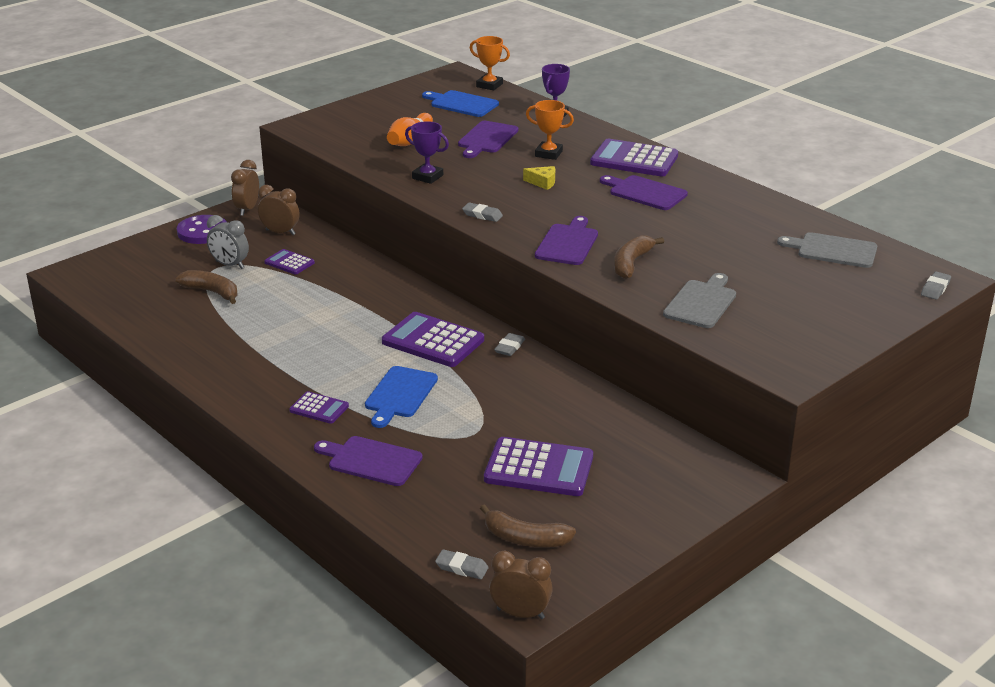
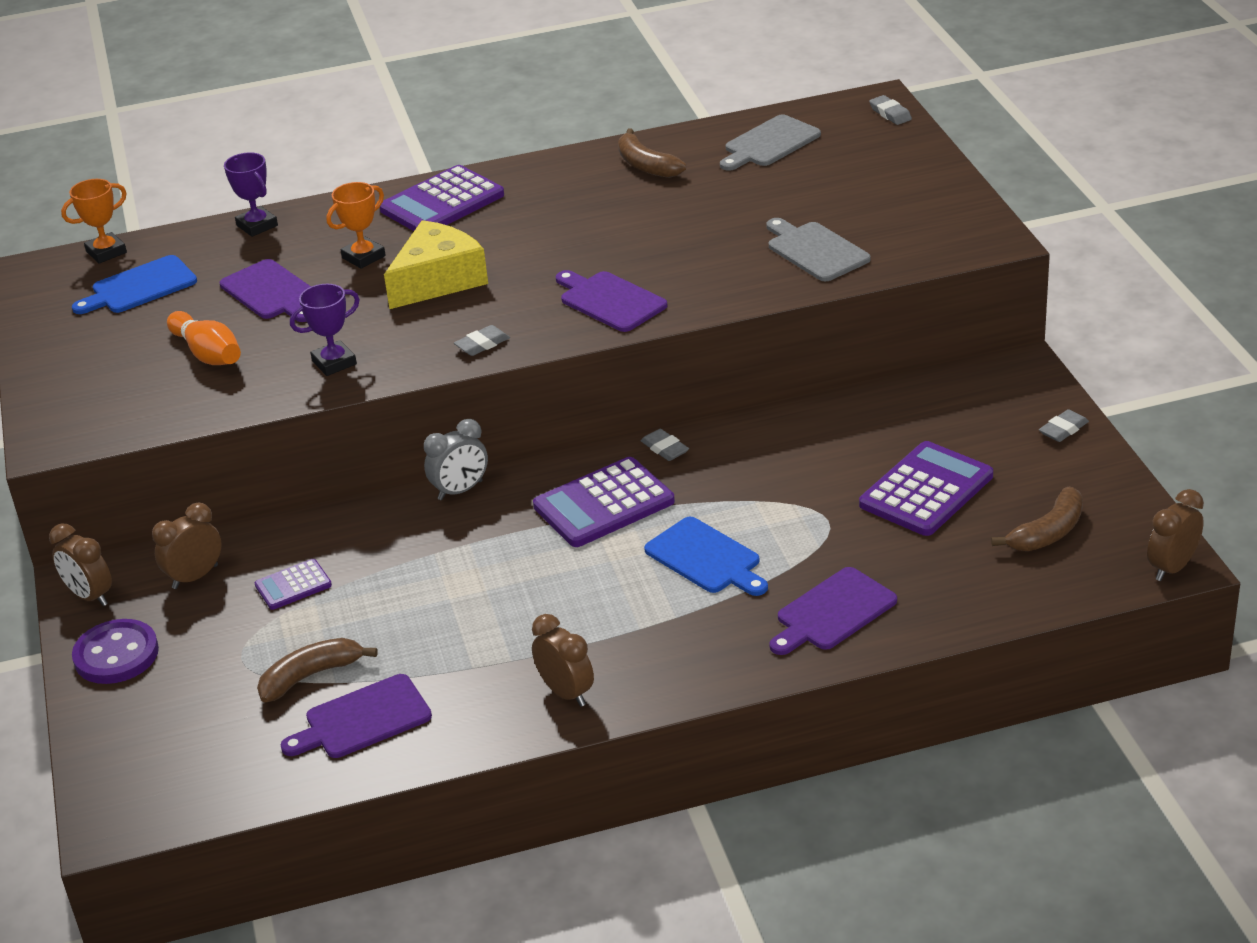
camera: 60 degrees left, 5 degrees up
grey clock [207,215,249,269] -> grey clock moved to [424,419,488,500]
purple calculator [289,391,349,424] -> none
grey eraser [435,549,489,579] -> grey eraser moved to [1039,409,1089,442]
yellow cheese [523,166,555,190] -> yellow cheese [384,220,488,309], size x2.27
purple cutting board [600,175,688,210] -> purple cutting board moved to [281,674,432,758]
brown banana [614,235,664,279] -> brown banana moved to [618,128,686,178]
none -> brown clock [532,614,594,707]

